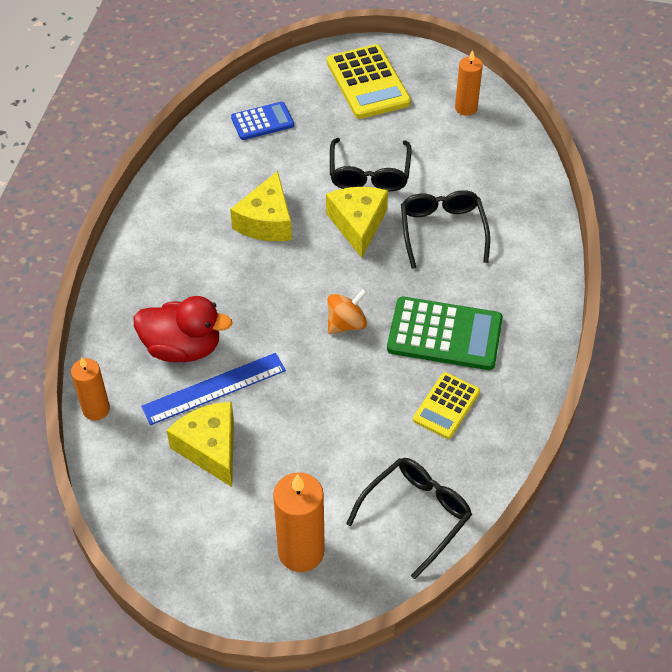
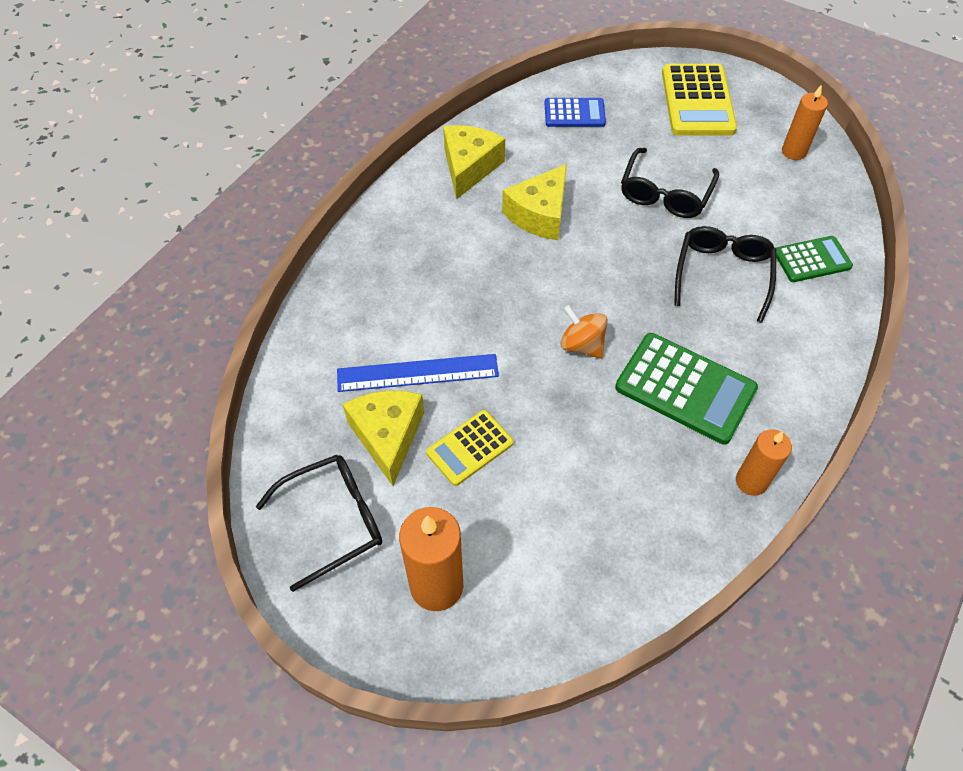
camera: 20 degrees right, 5 degrees up
orange candle [71,357,110,420] -> orange candle moved to [736,429,792,496]
red duck [134,296,233,362] -> none
yellow cheese [326,187,388,258] -> yellow cheese moved to [443,125,505,199]
orange spinning top [327,289,367,334] -> orange spinning top turned 120 degrees counterclockwise [560,305,608,359]
black glasses [346,458,472,579] -> black glasses moved to [256,455,382,592]
yellow calculator [413,372,480,439] -> yellow calculator moved to [426,410,514,486]
none -> green calculator [776,236,853,282]

